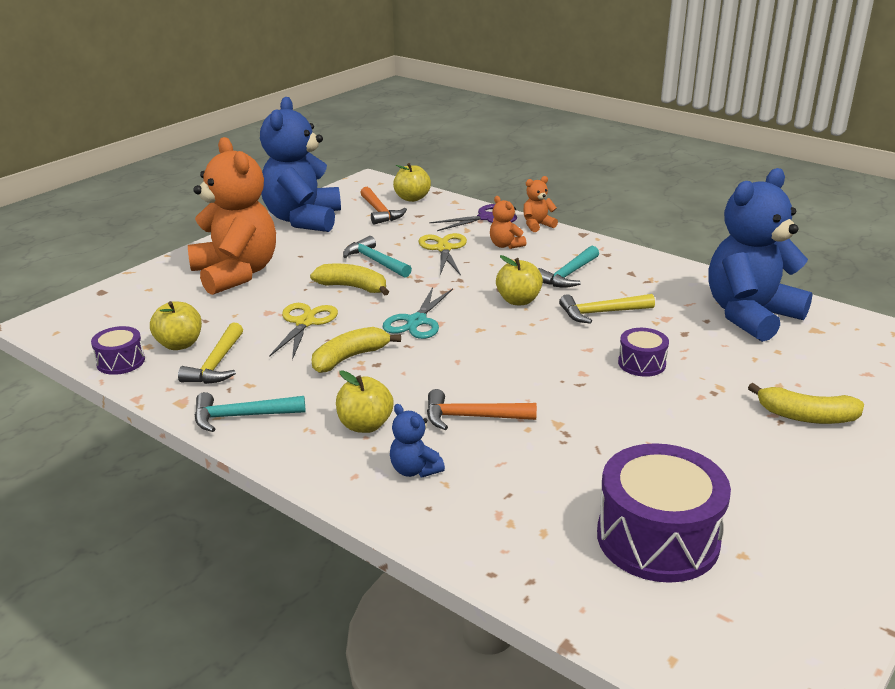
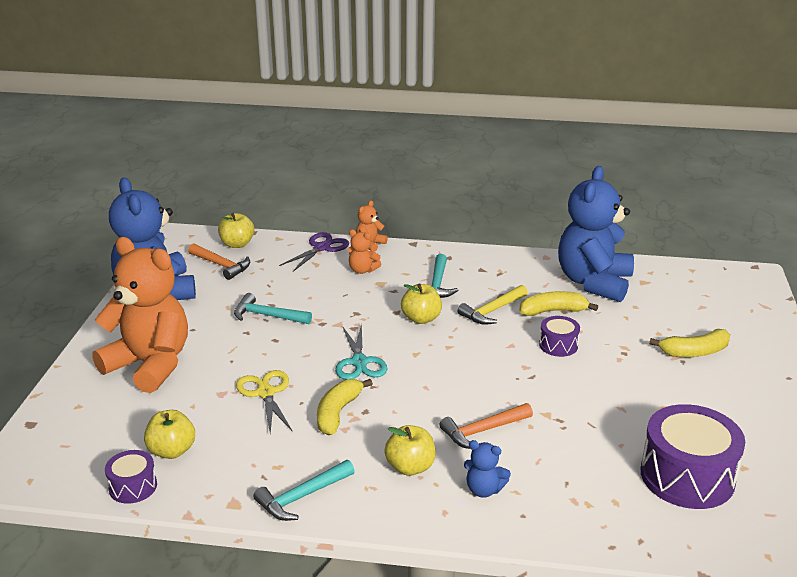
camera: 30 degrees left, 0 degrees up
yellow hammer [178,323,243,384] -> none
yellow banana [310,264,389,296] -> yellow banana moved to [520,291,598,316]
yellow scissors [419,233,467,276] -> none

